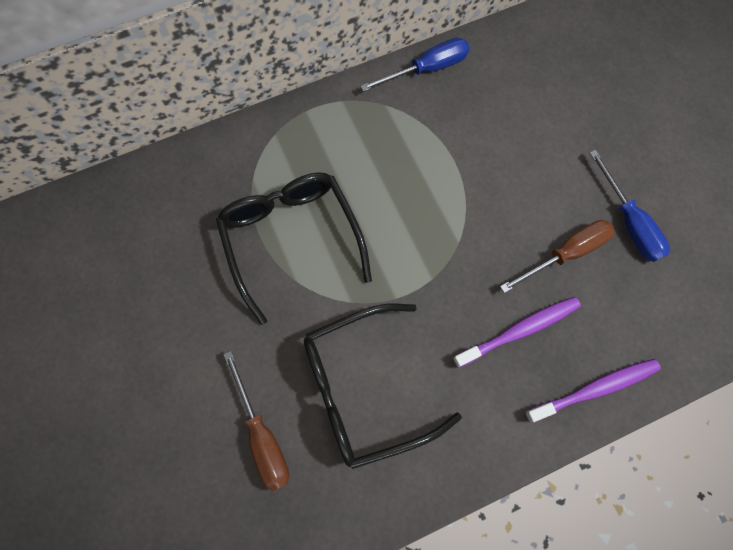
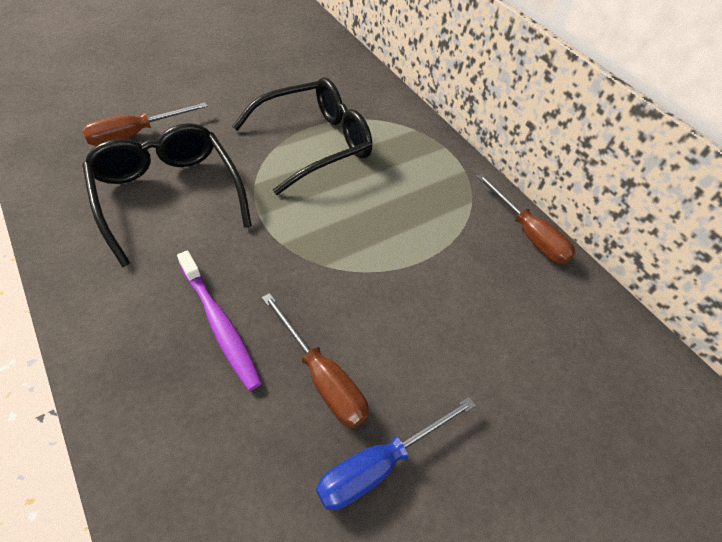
camera: 75 degrees right, 20 degrees down
blue screwdriver [360,38,470,92] -> brown screwdriver [476,174,575,264]
purple toothbrush [525,359,661,423] -> none

